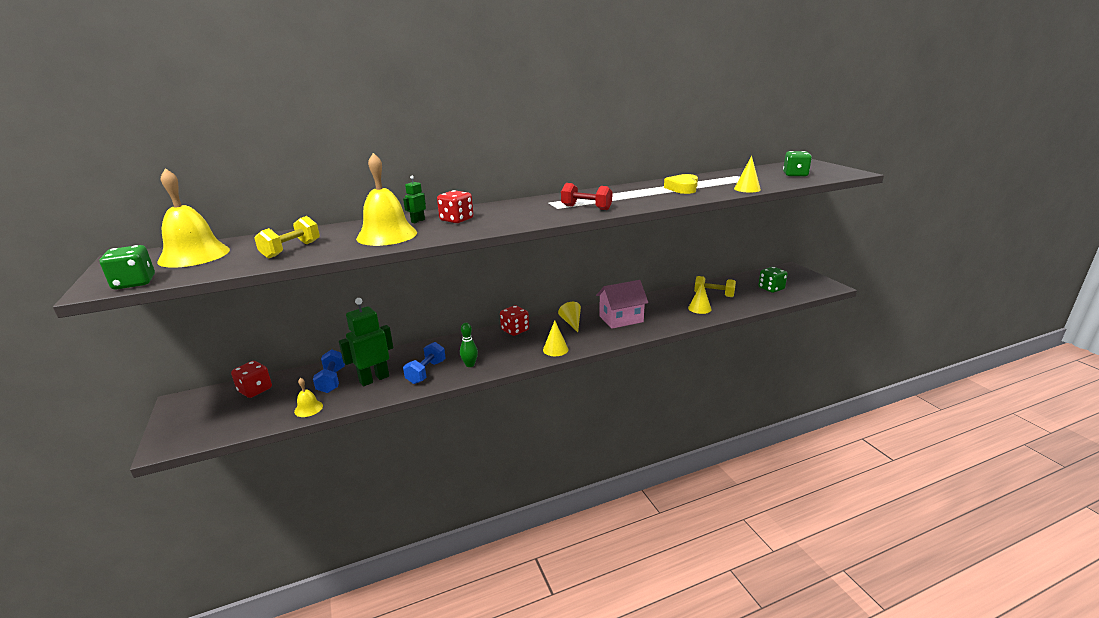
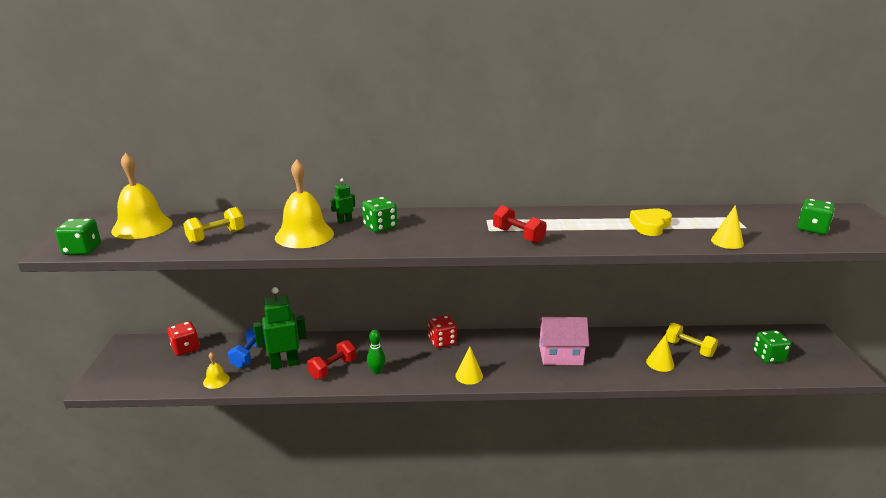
camera: 20 degrees right, 0 degrees up
blue dumbbell [403,342,446,384] -> red dumbbell [307,340,356,379]
red dice [437,190,474,223] -> green dice [362,197,397,233]
yellow cone [558,302,581,332] -> none

